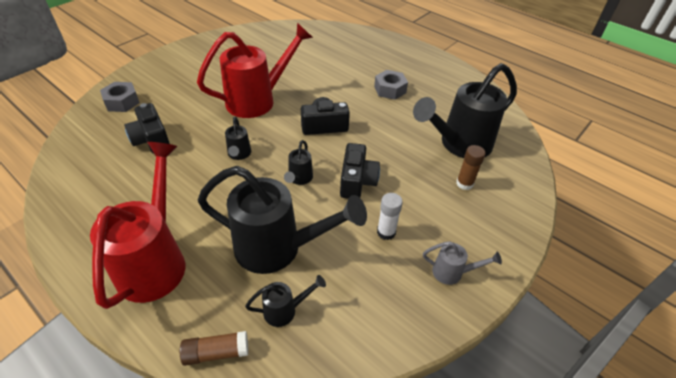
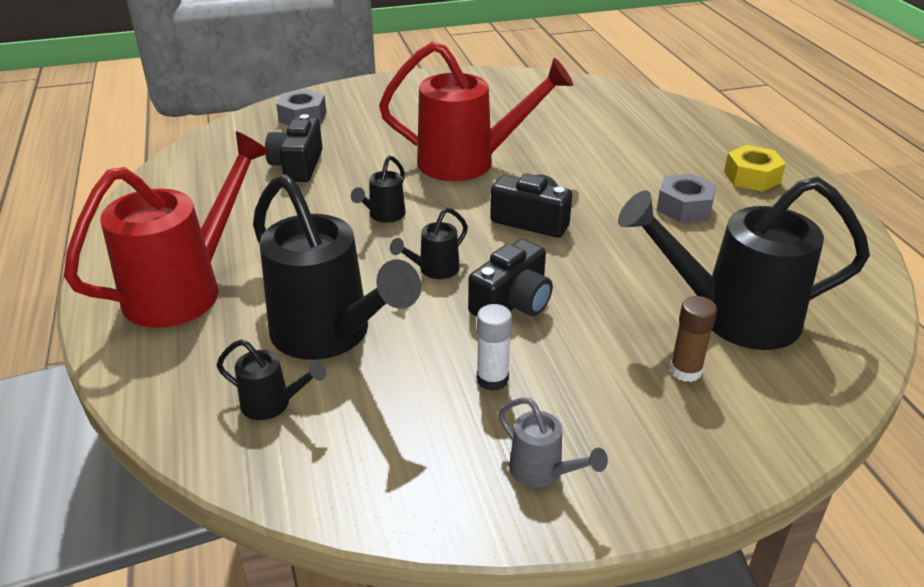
camera: 35 degrees right, 10 degrees down
brown glue stick [180,331,248,366] -> none
none -> yellow nut [724,145,786,192]

